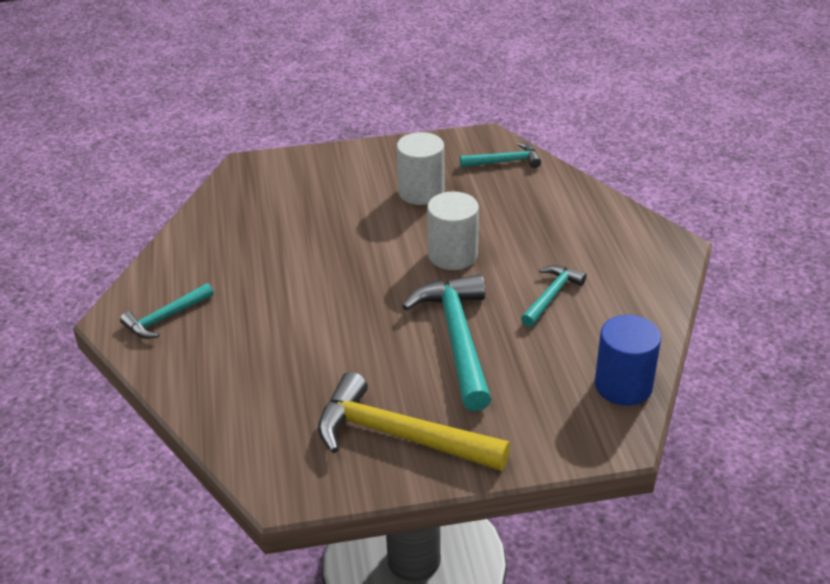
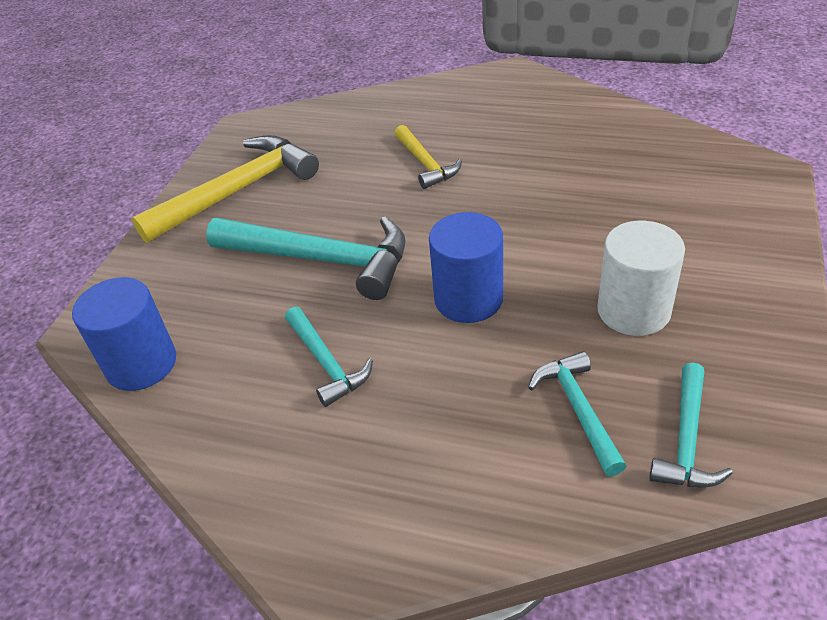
camera: 120 degrees right, 5 degrees up
turquoise hammer [120,283,214,339] -> turquoise hammer moved to [528,351,626,476]
white cylinder [427,191,479,270] -> blue cylinder [429,212,503,323]
none -> yellow hammer [394,125,462,189]

